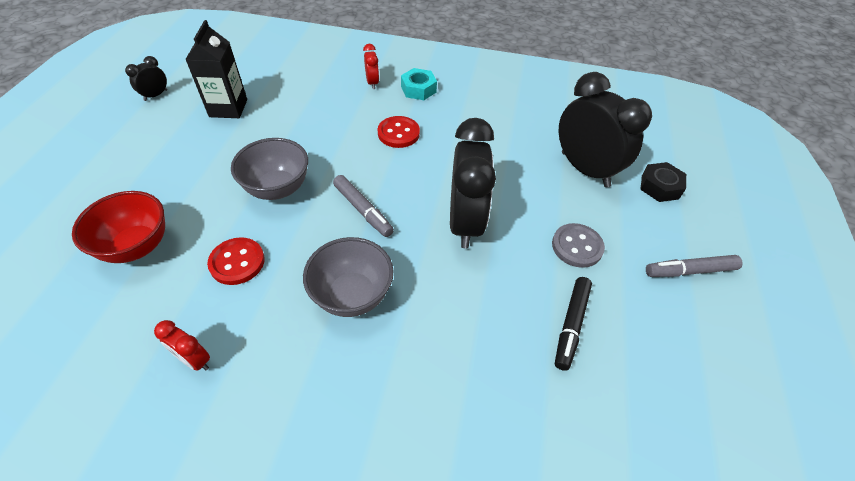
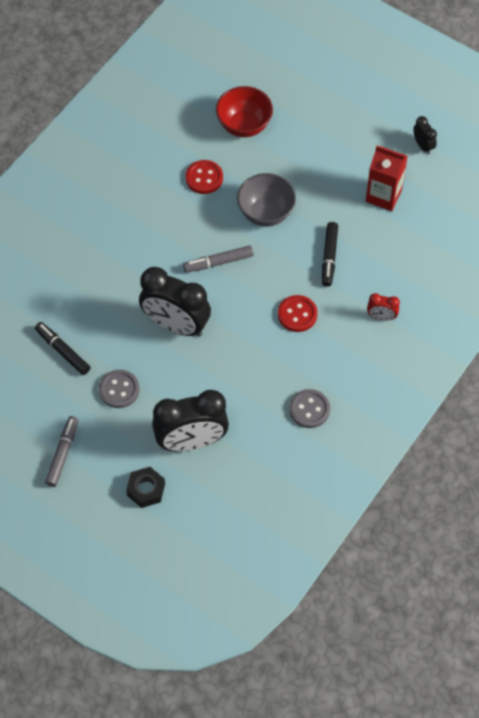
camera: 115 degrees right, 10 degrees up
red clock [154,320,210,371] -> none
black carton [185,20,247,118] -> red carton [366,146,408,211]
grey bowl [303,237,393,317] -> none
turquoise nut [401,68,437,100] -> none
none -> grey button [289,389,330,428]
none -> black marker [322,222,338,287]

